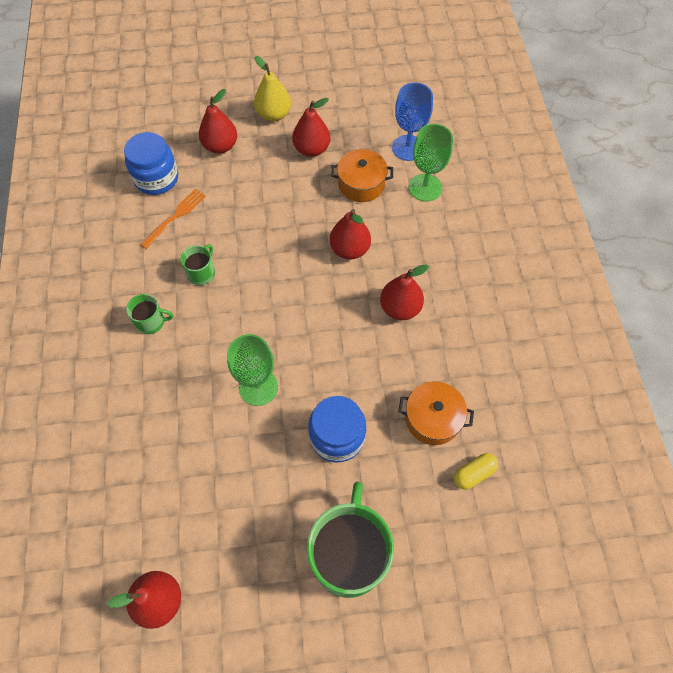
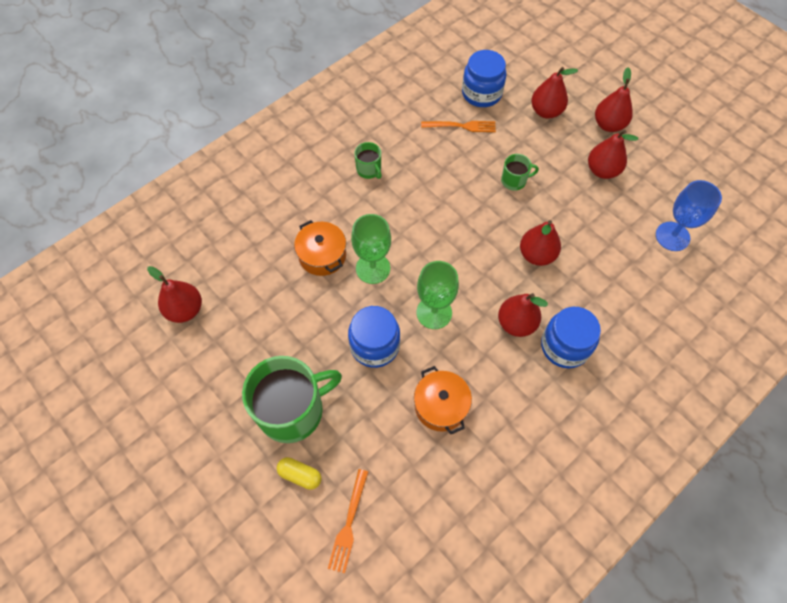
camera: 55 degrees right, 0 degrees up
green mug [180,244,215,285] -> green mug moved to [501,154,539,191]
yellow pear [254,56,291,121] -> red pear [595,67,633,132]
orange pot [331,149,393,202] -> orange pot moved to [294,220,346,276]
green goblet [409,124,453,202] -> green goblet moved to [416,261,459,329]
yellow capsule [454,453,498,490] -> yellow capsule moved to [277,457,321,490]
none -> orange fork [328,469,368,573]
none -> blue jar [541,307,601,368]

